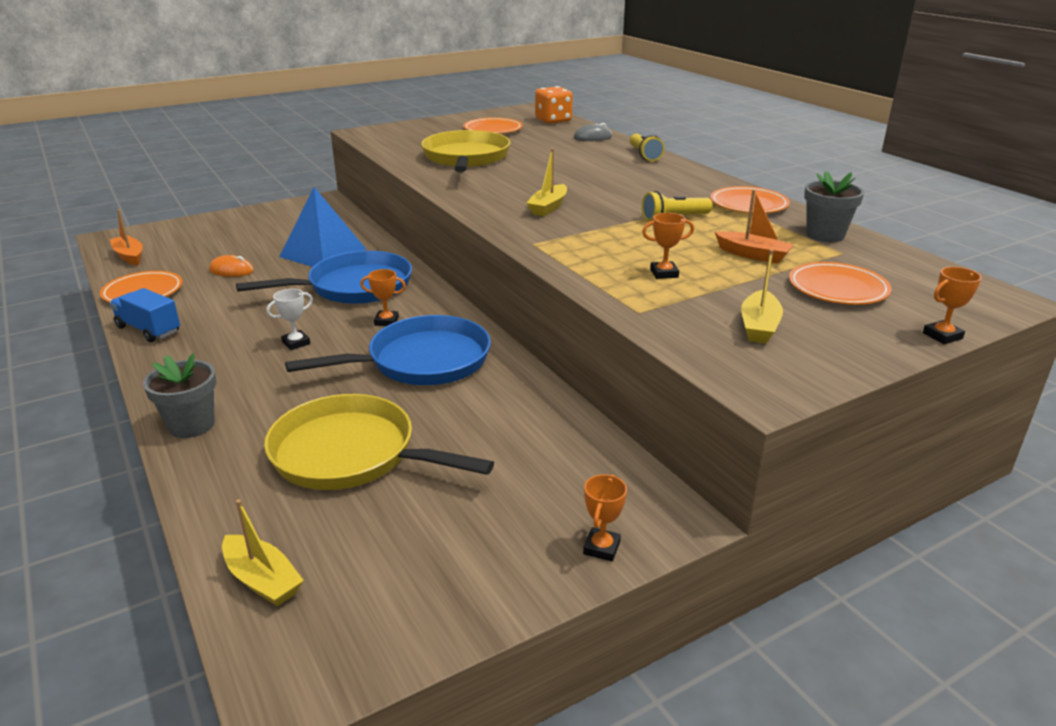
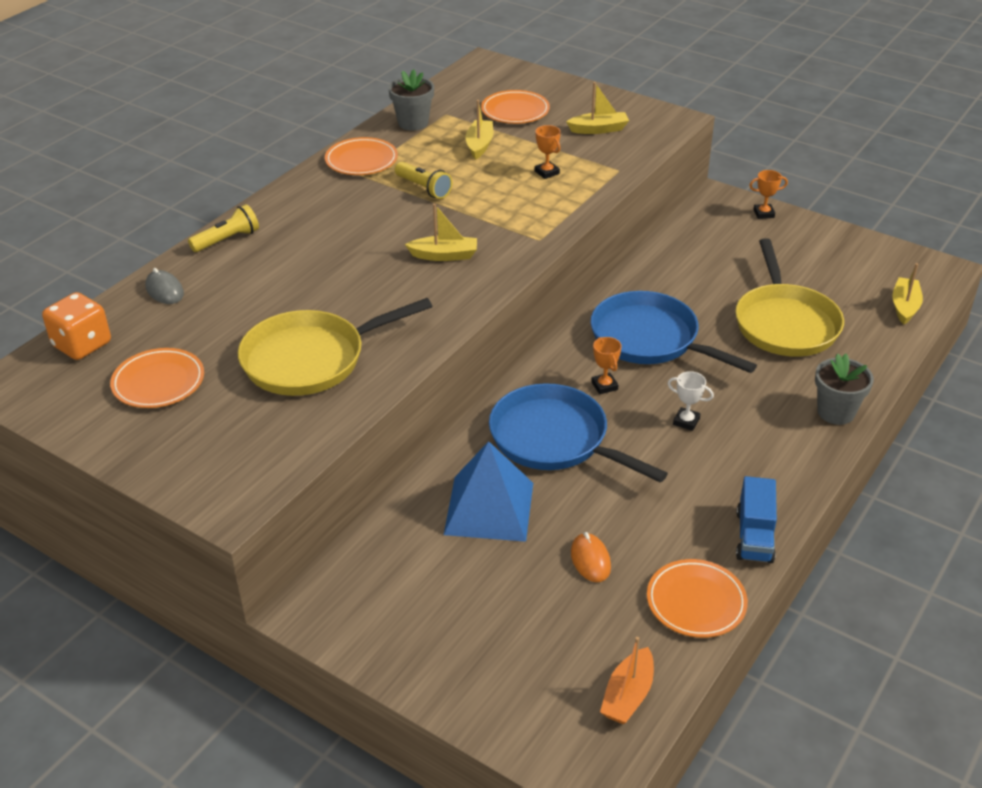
camera: 115 degrees left, 10 degrees up
orange boat [715,189,794,264] -> yellow boat [465,100,493,160]
orange trophy [923,267,982,344] -> none

